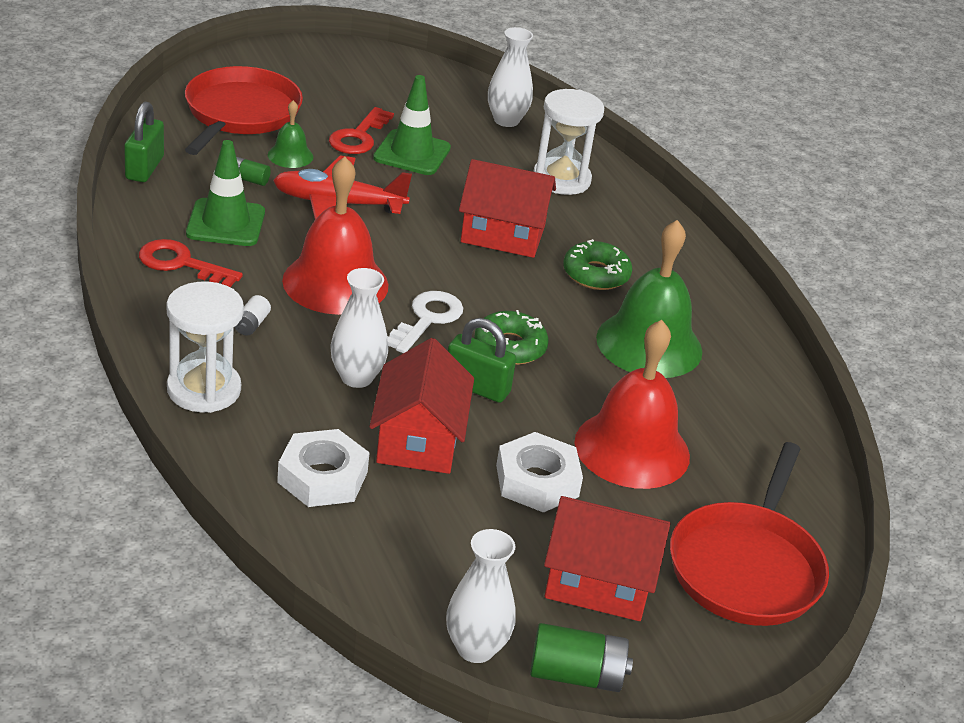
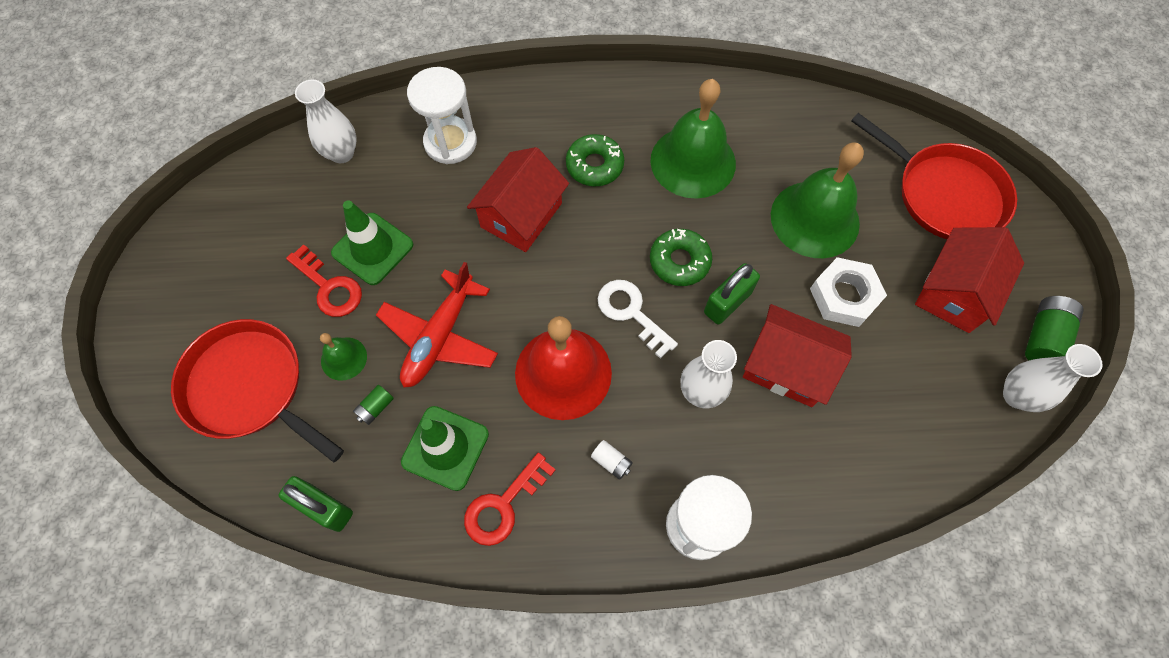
camera: 65 degrees left, 30 degrees up
white nut [277,429,370,507] -> none
red bell [575,320,690,489] -> green bell [771,142,864,258]

